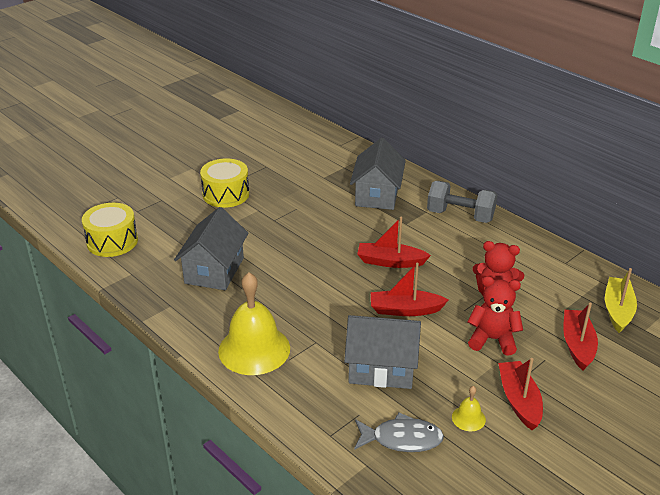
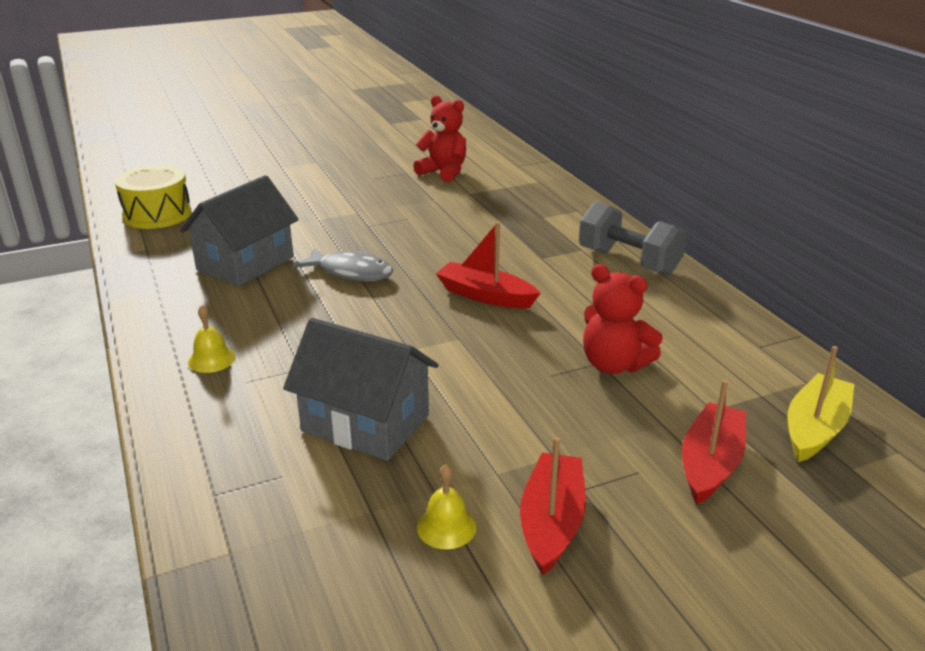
camera: 20 degrees right, 5 degrees down
yellow drum [200,158,249,208] -> none
yellow bell [218,272,290,375] -> yellow bell [188,305,235,373], size x0.43
grey house [350,138,406,210] -> none
grey fish [354,413,444,452] -> grey fish moved to [292,247,393,281]
red boat [371,263,448,316] -> none
red teddy bear [468,276,523,356] -> red teddy bear moved to [413,95,466,182]

